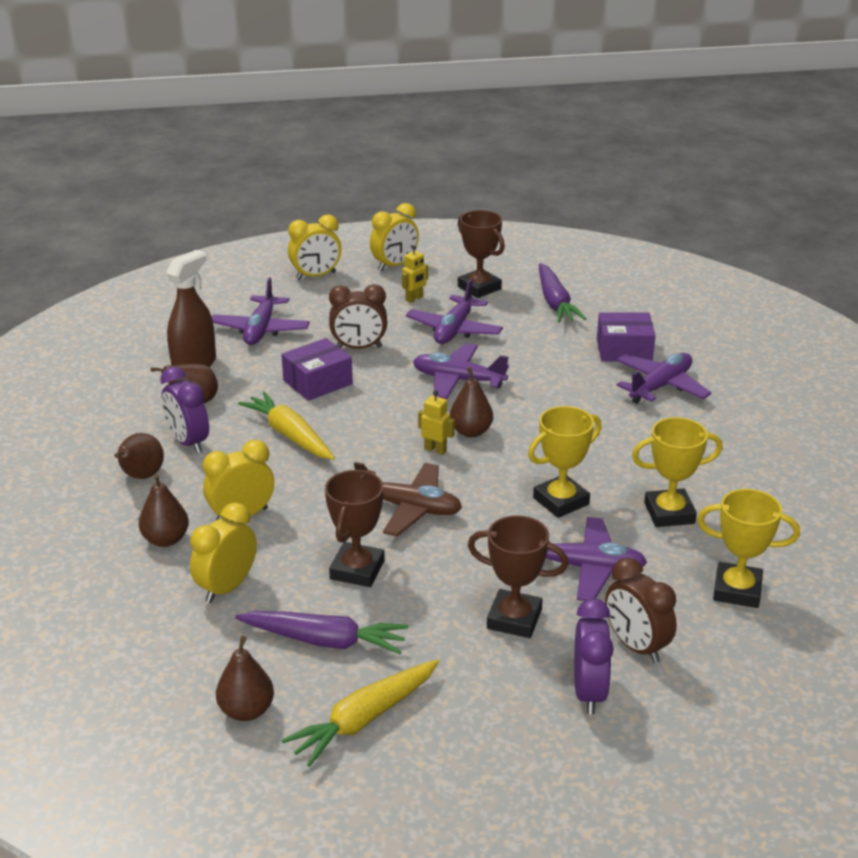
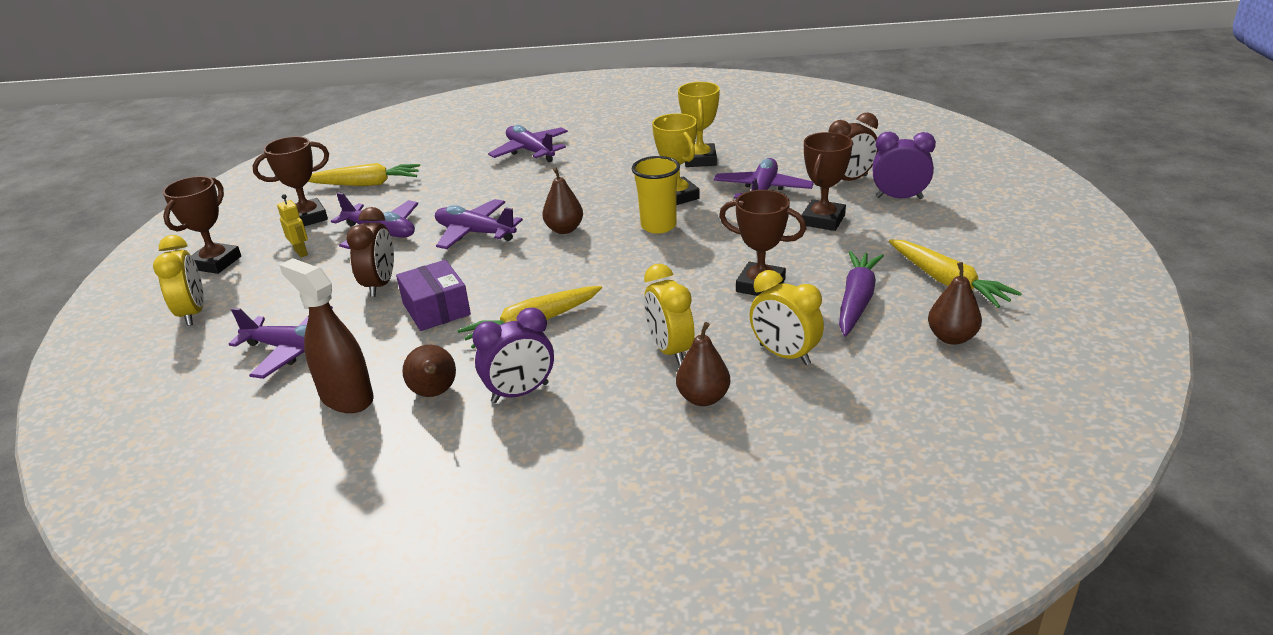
camera: 80 degrees left, 0 degrees up
brown pear [114,433,164,479] -> none
brown plane [354,462,462,537] -> none
yellow clock [370,203,419,271] -> brown trophy [163,176,241,274]
purple plane [413,343,509,399] -> purple plane turned 90 degrees clockwise [435,199,523,249]
yellow robot [418,390,455,455] -> none
purple carrot [539,263,586,323] -> yellow carrot [308,163,420,186]
purple box [597,312,656,362] -> none
yellow trophy [697,489,800,608] -> none
none -> yellow cup [632,156,680,234]

